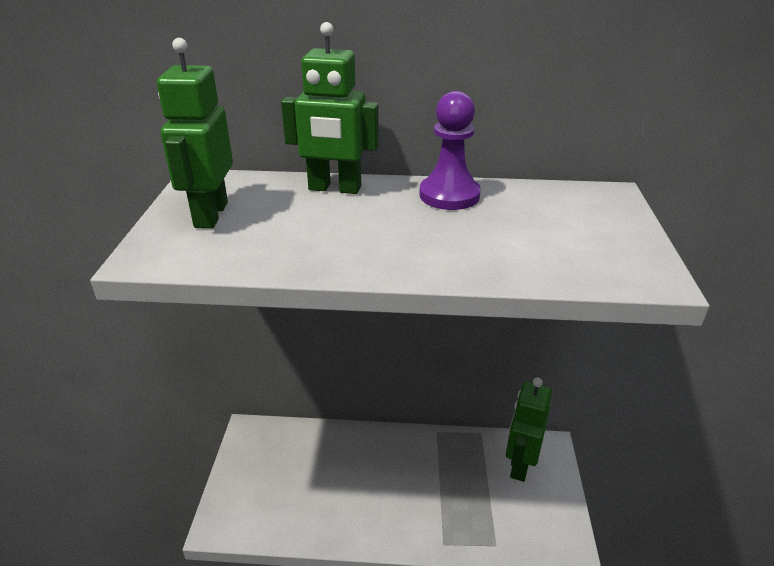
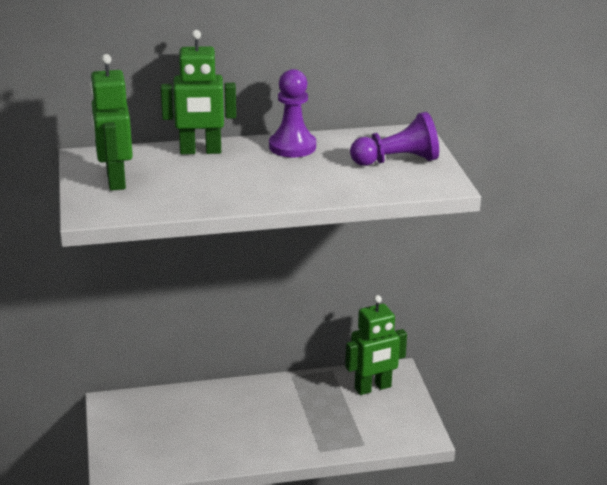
camera: 15 degrees left, 5 degrees down
green robot [506,378,552,482] -> green robot turned 120 degrees counterclockwise [345,295,407,395]
none -> purple pawn [350,112,439,166]

